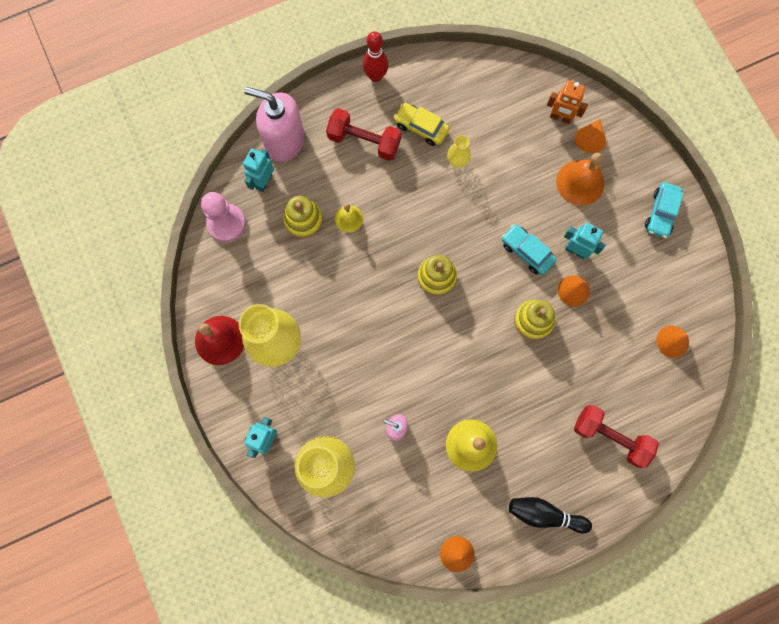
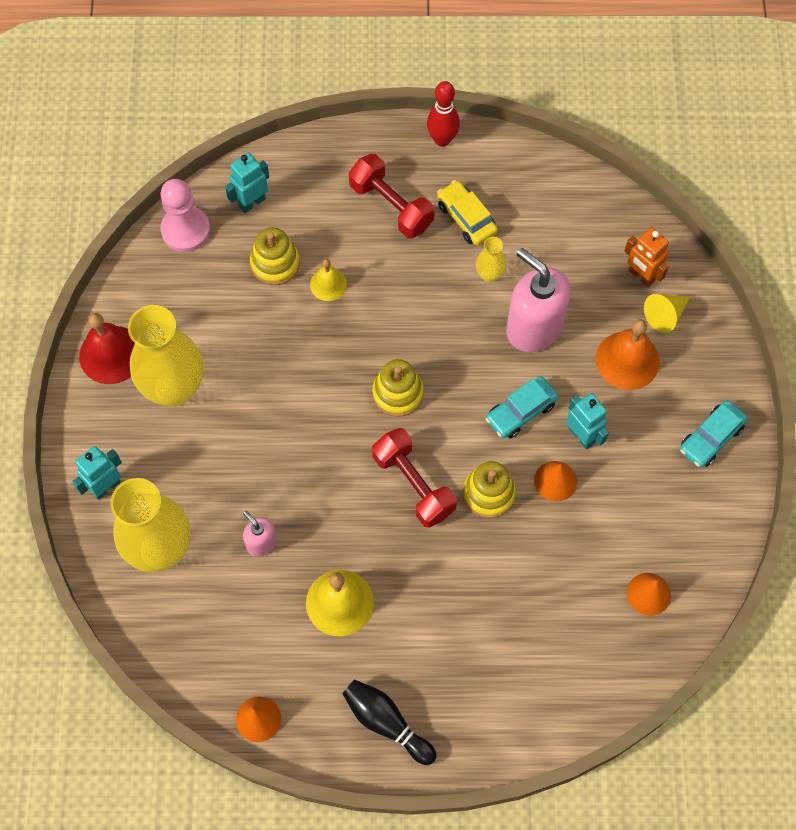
camera: 25 degrees right, 10 degrees down
pink soap dispenser [244,87,305,162] -> pink soap dispenser moved to [506,248,571,352]
turquoise car [502,224,556,275] -> turquoise car turned 105 degrees counterclockwise [485,376,558,438]
red dumbbell [574,405,659,468] -> red dumbbell moved to [372,428,457,528]
orange cone [575,119,606,153] -> yellow cone [644,294,690,333]

